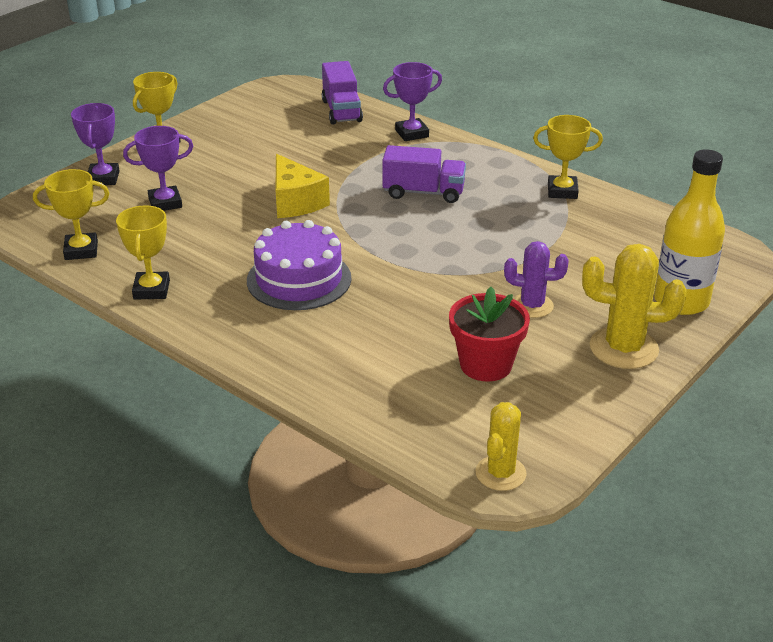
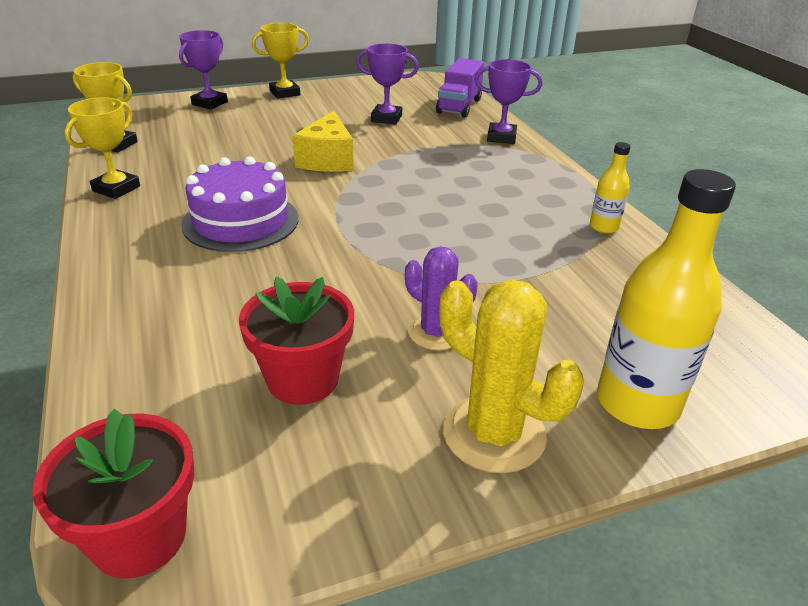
camera: 30 degrees right, 0 degrees up
purple trophy [123,126,193,211] -> purple trophy moved to [356,43,419,124]
purple truck [382,145,466,203] -> none
yellow cactus [476,402,527,491] -> red flower pot [32,409,195,579]
yellow trophy [533,115,603,199] -> yellow bottle [590,142,631,234]

